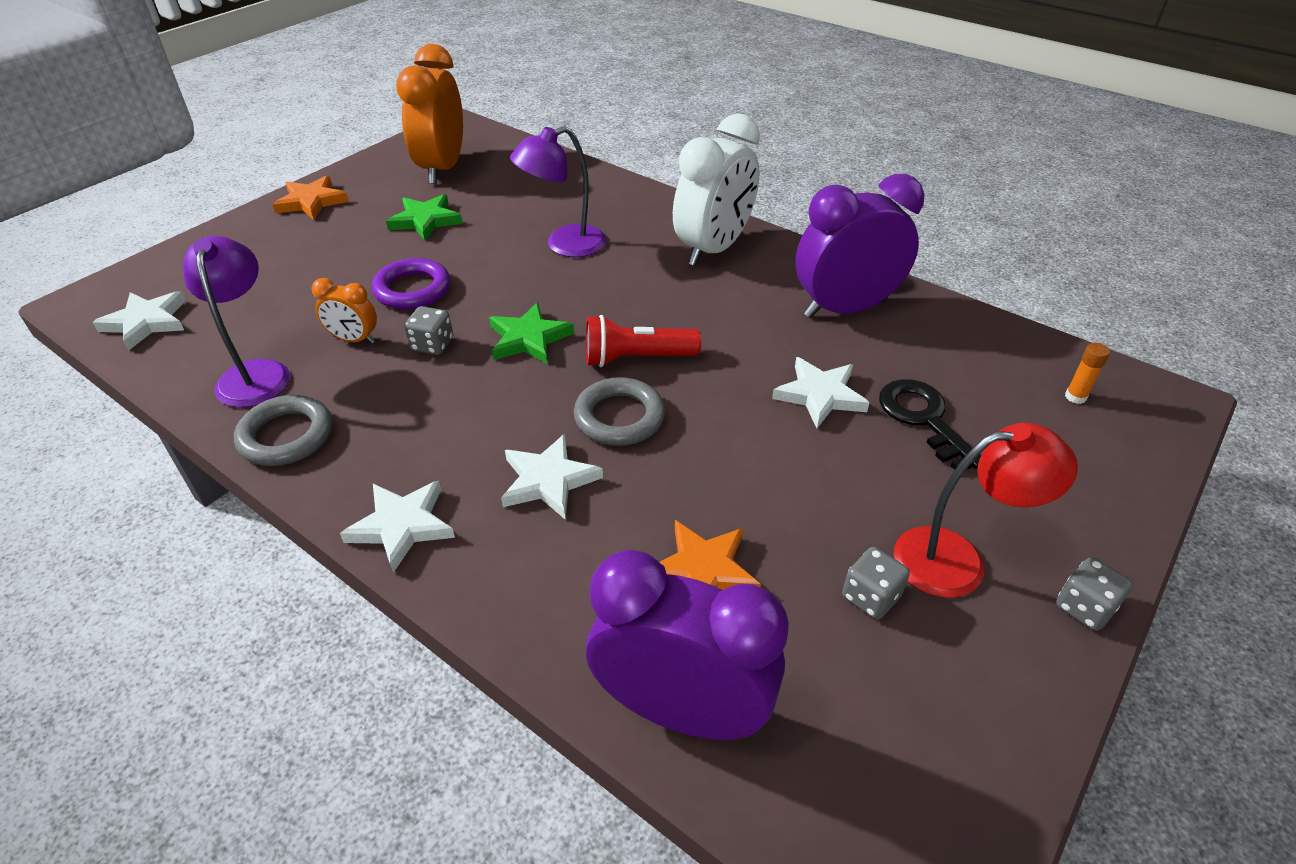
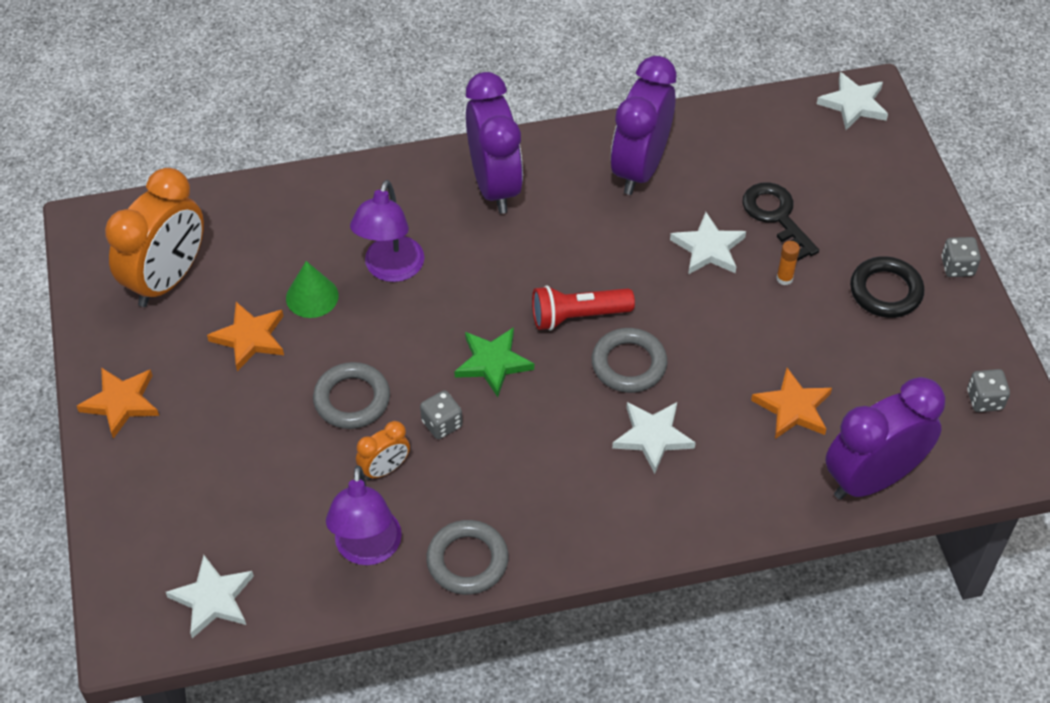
camera: 50 degrees left, 10 degrees up
purple lamp [183,236,290,408] -> purple lamp turned 120 degrees counterclockwise [326,465,402,565]
white star [340,480,455,573] -> white star moved to [817,72,888,130]
purple ring [372,258,450,309] -> grey ring [313,362,390,429]
green star [386,194,463,241] -> orange star [207,302,284,371]
orange clock [396,44,463,184] -> orange clock turned 105 degrees counterclockwise [105,168,204,307]
red flashlight [586,315,701,367] -> red flashlight turned 45 degrees clockwise [532,285,635,331]
white clock [673,113,760,266] -> purple clock [466,72,523,214]
grey dice [842,547,910,620] -> grey dice moved to [967,369,1010,412]
black key [879,379,981,470] -> black key turned 45 degrees clockwise [742,182,819,261]
red lamp [894,423,1078,598] -> black ring [850,256,924,318]
orange glue stick [1065,343,1110,404] -> orange glue stick moved to [776,241,800,285]
none -> green cone [286,261,339,318]

